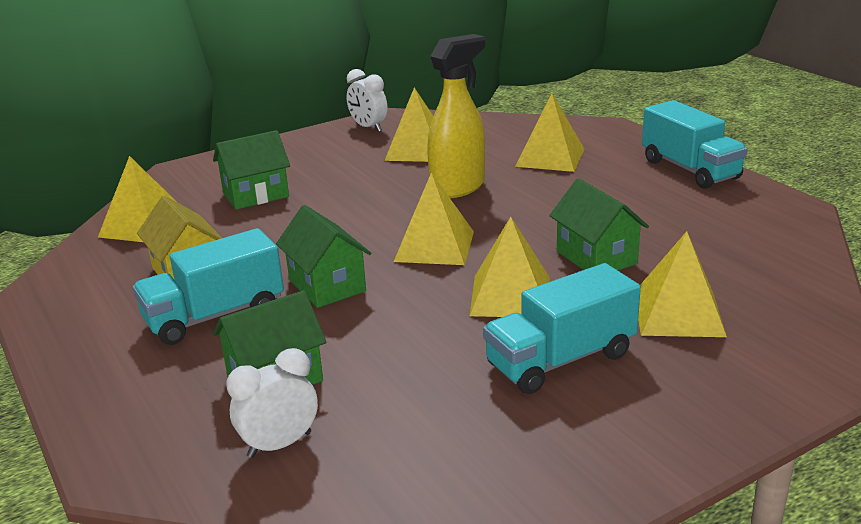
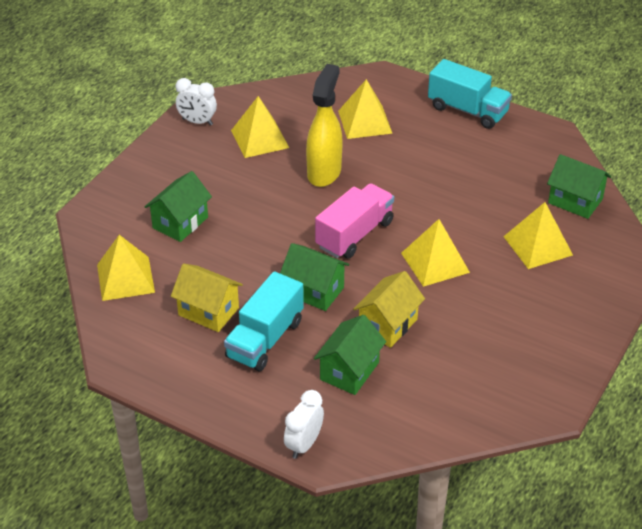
camera: 30 degrees left, 15 degrees up
white clock [226,348,318,458] -> white clock moved to [284,390,324,459]
yellow pyramid [394,172,474,265] -> pink truck [315,183,394,259]
turquoise truck [483,263,641,394] -> none
green house [549,178,649,270] -> green house moved to [547,154,611,219]
none -> yellow house [353,271,425,348]

